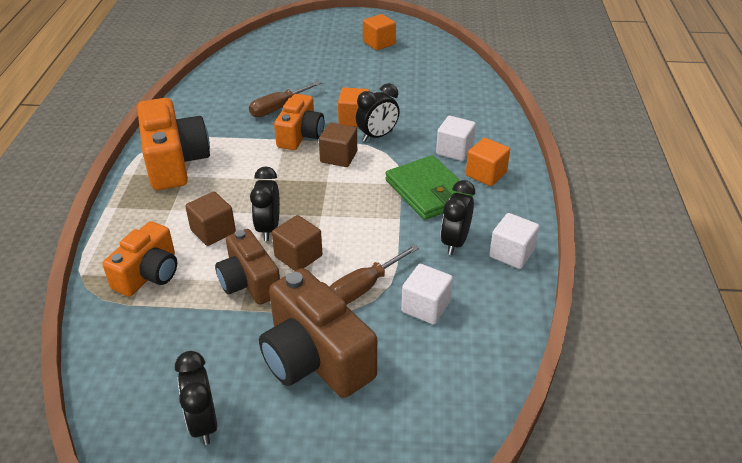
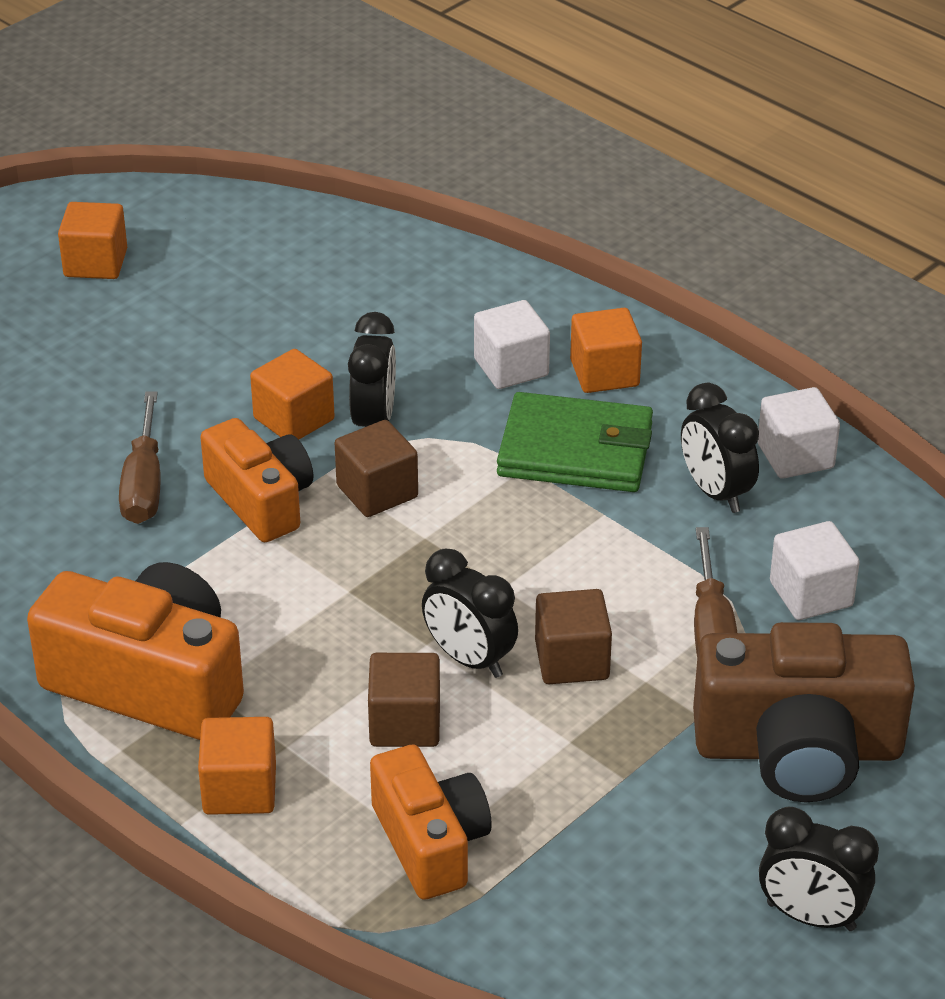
camera: 50 degrees left, 0 degrees up
brown camera [215,229,280,305] -> none
none -> orange cube [198,717,276,815]

